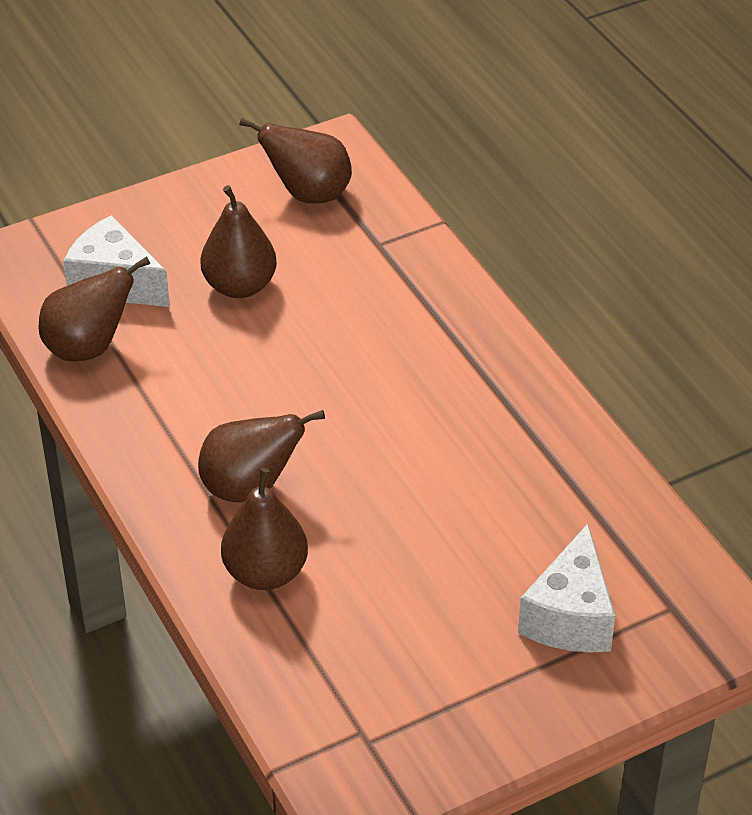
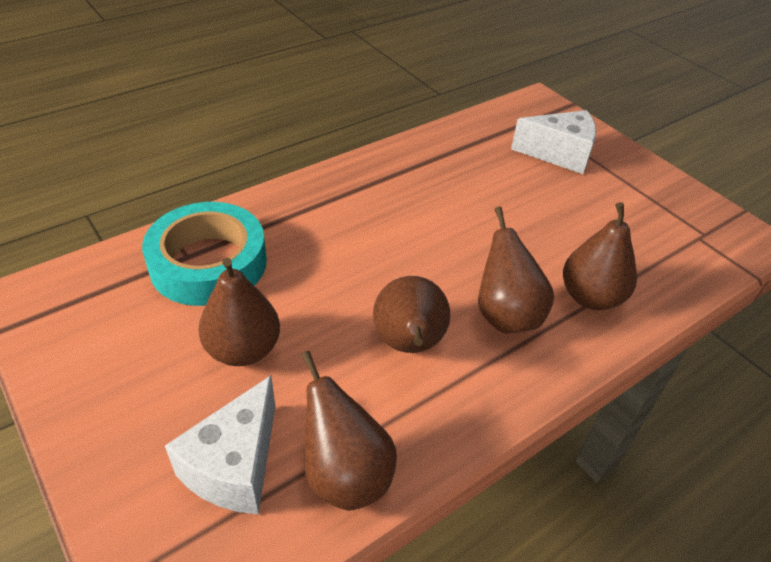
camera: 100 degrees left, 0 degrees up
brown pear [239,118,352,204] -> brown pear moved to [373,276,450,353]
none -> turquoise tape [142,202,267,306]

